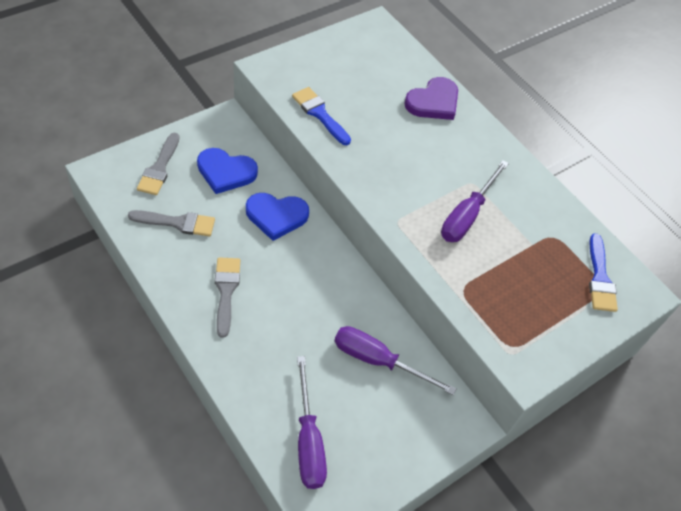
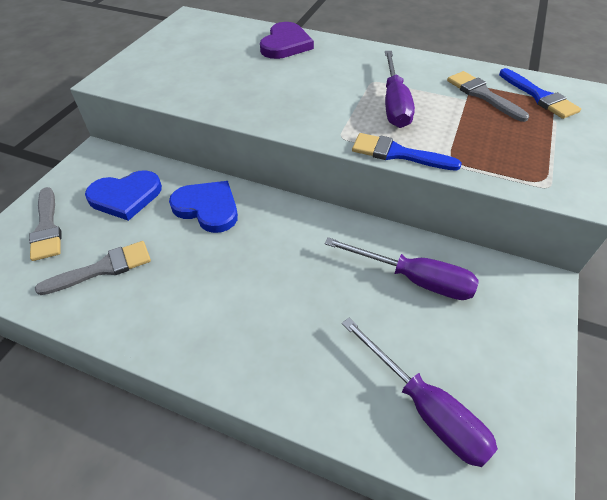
camera: 25 degrees left, 5 degrees down
grey brush [215,257,240,338] -> grey brush moved to [447,71,529,122]
blue heart [246,193,309,241] -> blue heart turned 120 degrees counterclockwise [169,181,238,233]
blue brush [292,87,351,145] -> blue brush moved to [352,133,462,171]
purple screwdriver [334,326,456,395] -> purple screwdriver turned 150 degrees counterclockwise [324,237,479,300]

